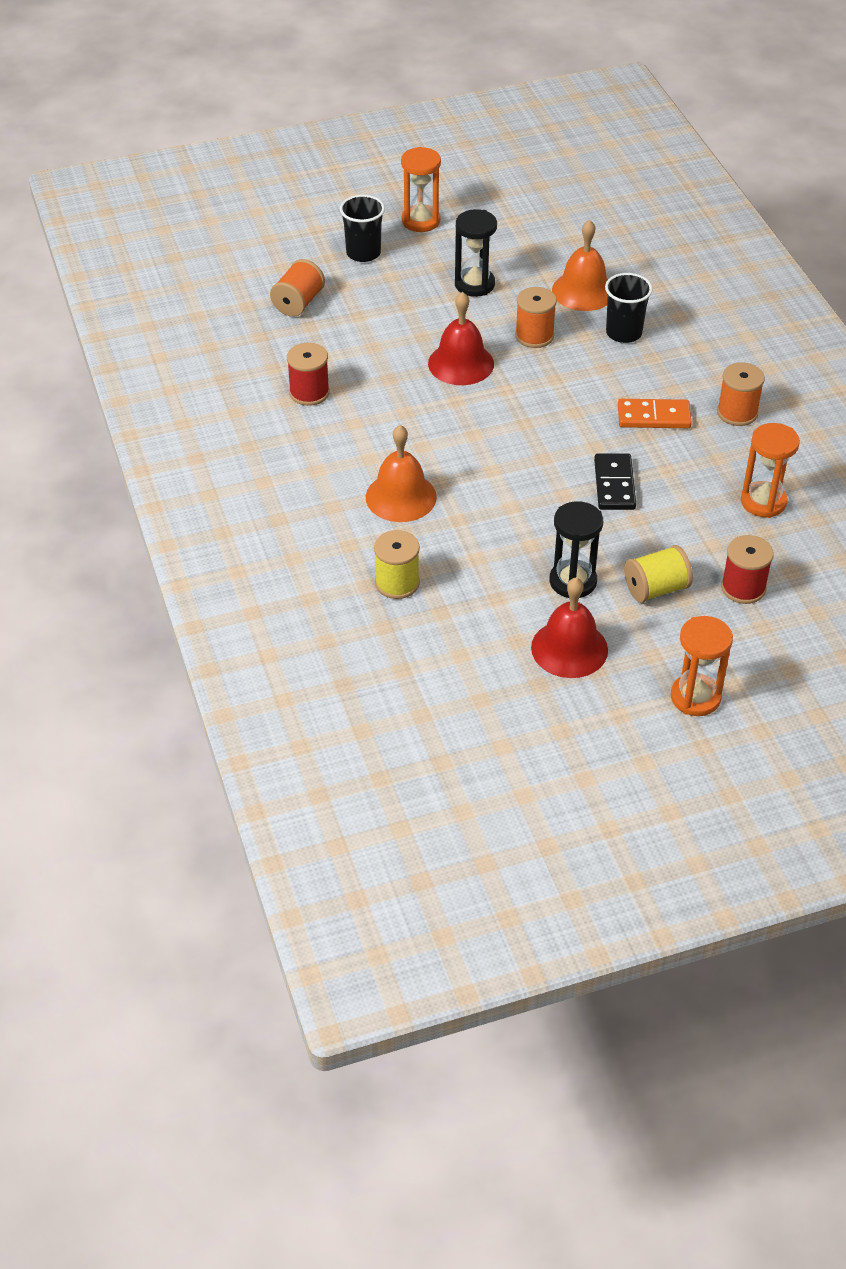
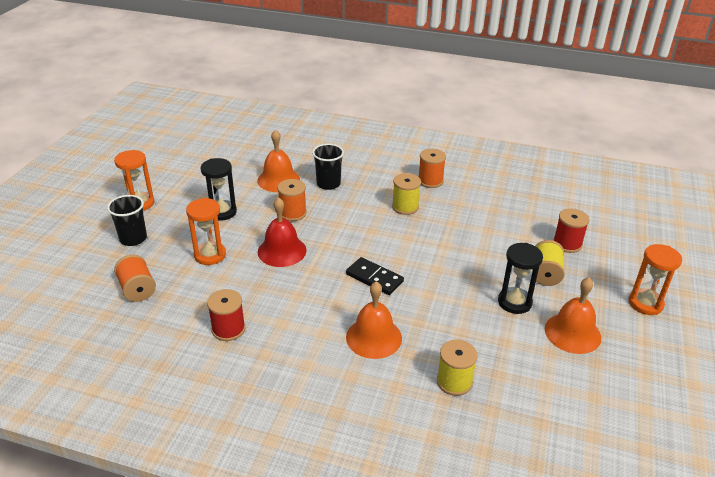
camera: 55 degrees left, 10 degrees down
red bell [531,577,608,678] -> orange bell [545,277,601,354]
black domino [594,453,636,510] -> black domino moved to [346,257,404,295]
orange domino [618,399,692,428] -> yellow spool [392,173,421,215]
orange hourglass [741,423,800,518] -> orange hourglass moved to [186,198,226,265]

